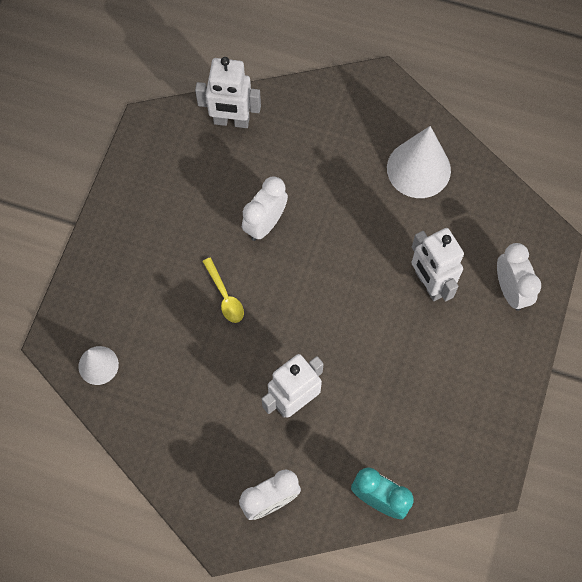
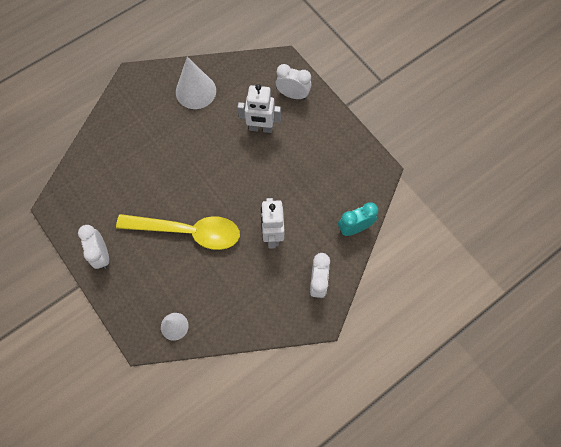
camera: 55 degrees left, 0 degrees up
white robot [195,57,261,128] -> none
yellow spoon [202,257,244,323] -> yellow spoon [116,214,240,250], size x2.45
white clock [242,176,288,241] -> white clock moved to [78,225,109,269]

